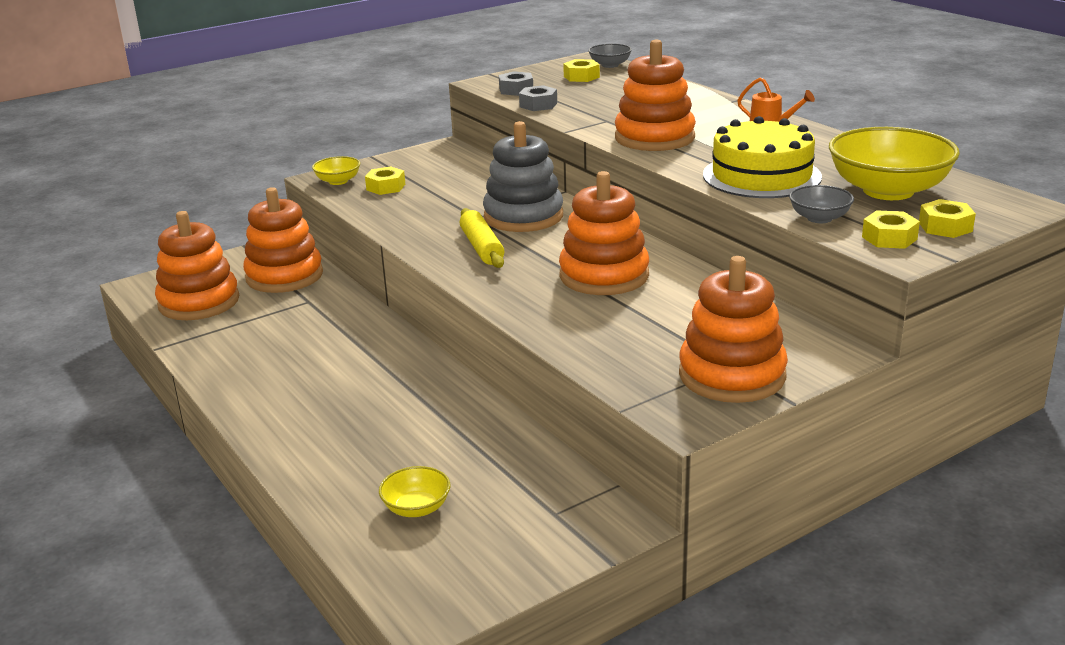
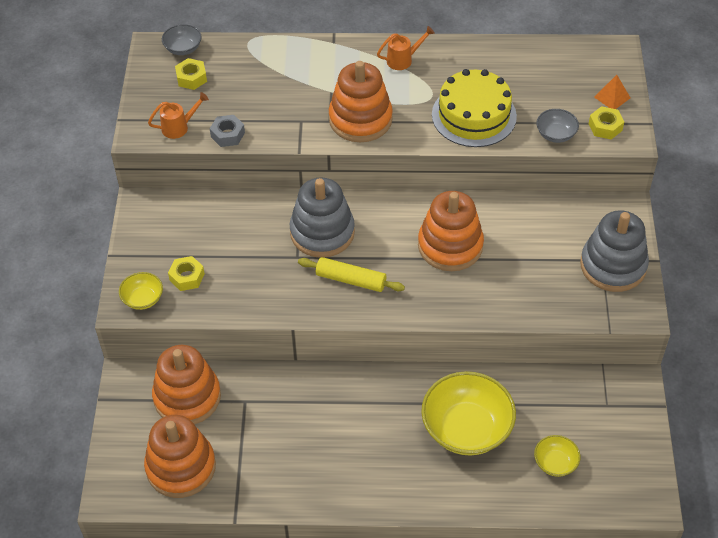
camera: 55 degrees left, 25 degrees up
grey nut [499,71,533,96] -> orange watering can [148,92,209,139]
orange stacking toy [679,256,788,403] -> grey stacking toy [580,210,649,292]
yellow bowl [829,127,960,200] -> yellow bowl moved to [421,371,516,456]
yellow nut [919,199,976,238] -> orange pyramid [594,75,630,109]

